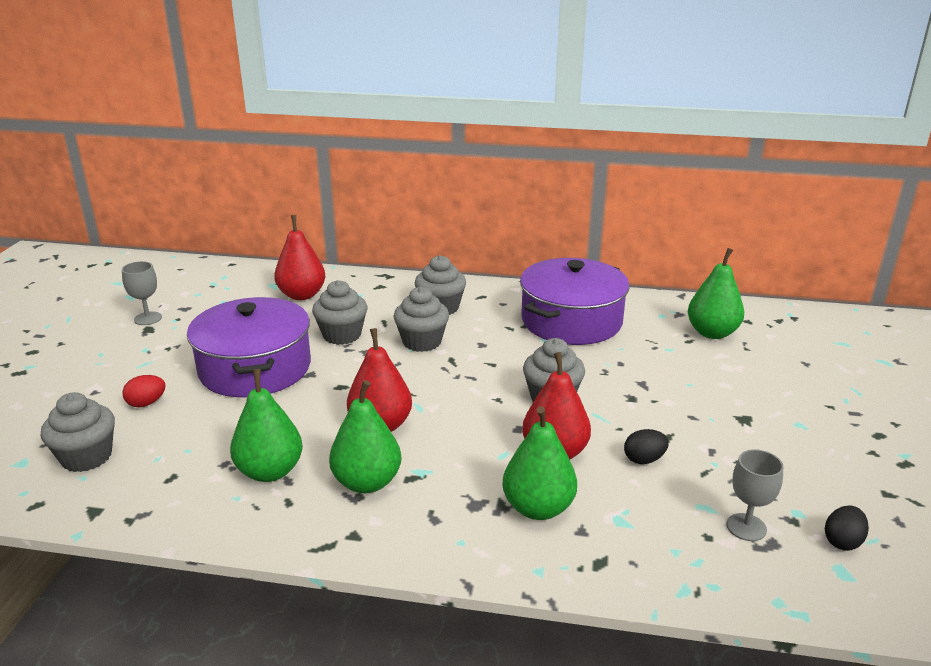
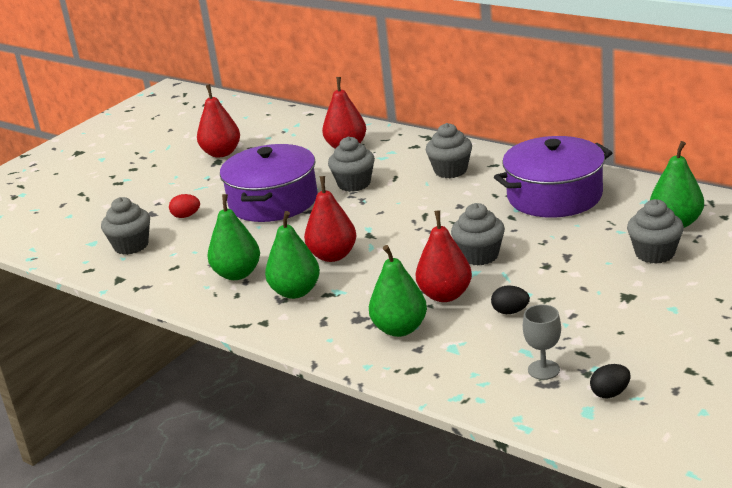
camera: 30 degrees right, 0 degrees up
grey goblet [122,261,162,325] -> red pear [197,84,240,158]
grey cupcake [393,287,449,352] -> grey cupcake moved to [627,199,684,264]

